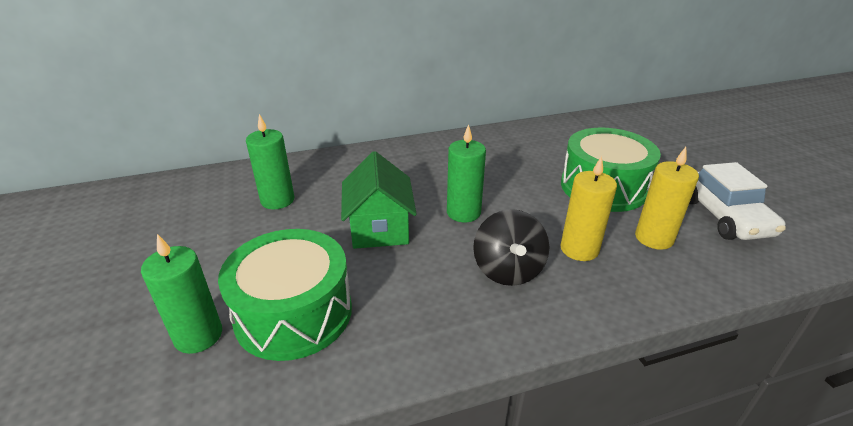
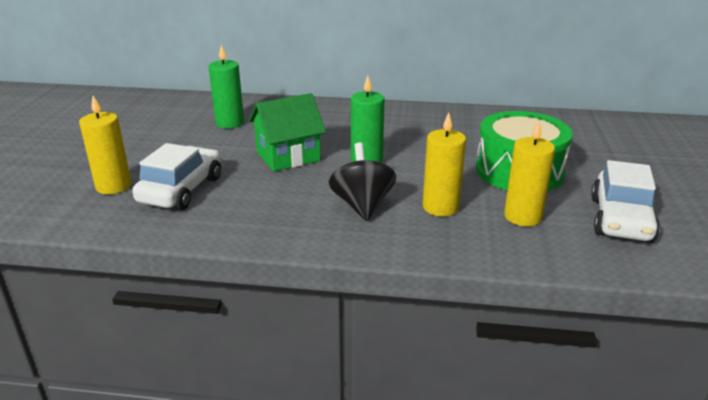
camera: 25 degrees right, 5 degrees down
green candle [141,234,222,354] -> yellow candle [79,96,131,194]
green drum [218,229,352,361] -> white car [132,143,221,210]
green house [341,151,416,249] -> green house turned 45 degrees clockwise [249,93,326,172]
black spinning top [473,209,549,286] -> black spinning top turned 150 degrees clockwise [329,143,396,221]

